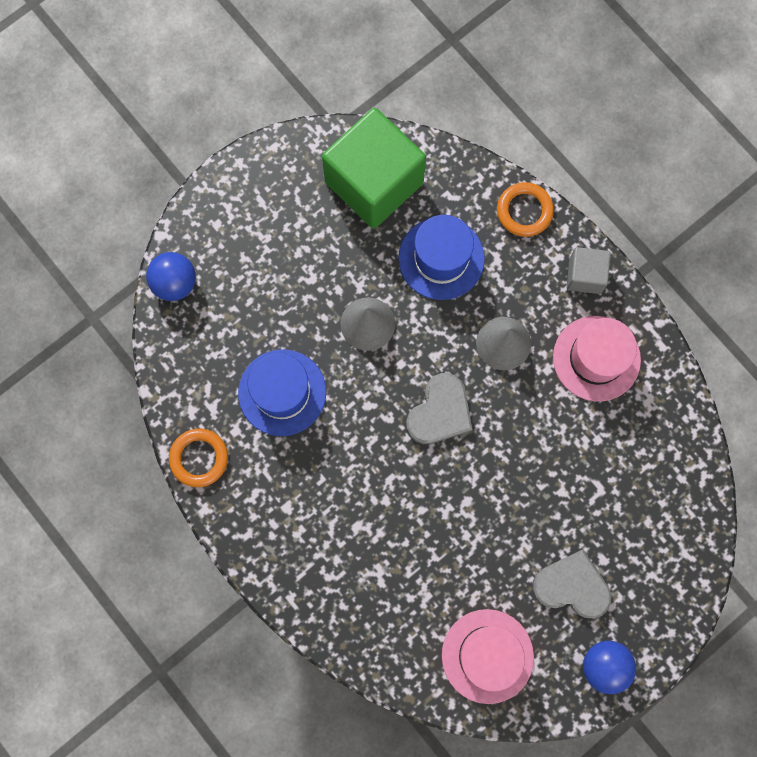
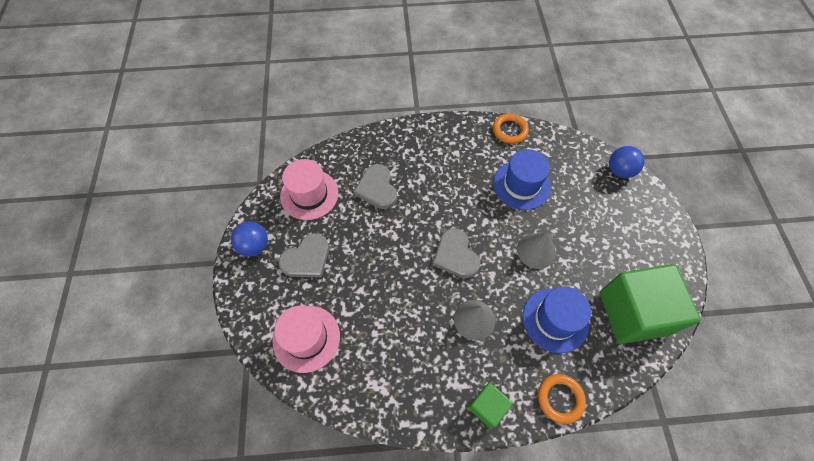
camera: 125 degrees right, 15 degrees down
pink hat [553,316,641,401] -> pink hat moved to [273,306,340,373]
grey cube [567,247,611,294] -> green cube [468,382,513,429]
none -> grey heart [354,164,397,209]

